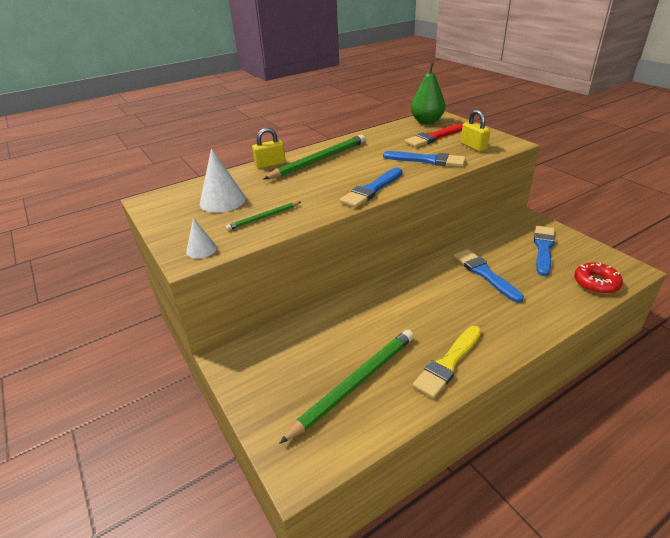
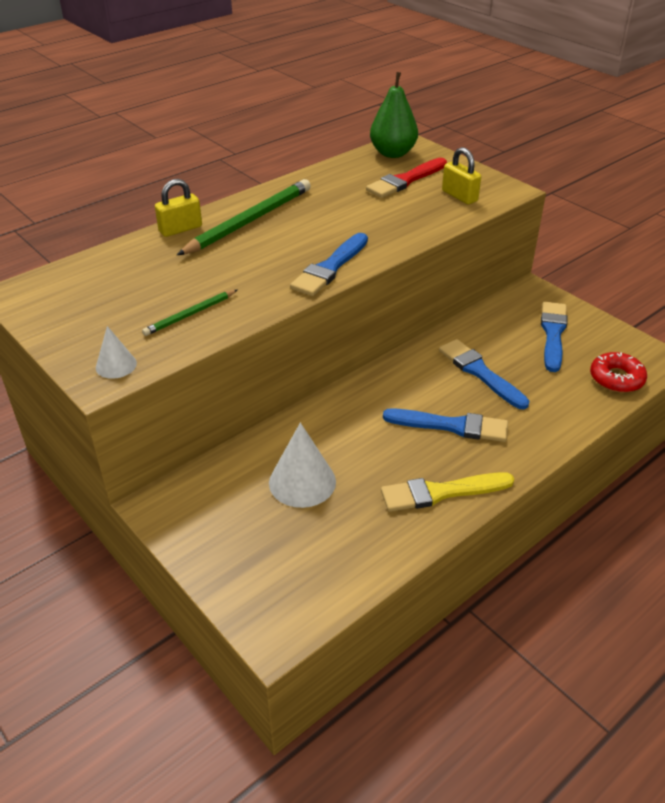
camera: 10 degrees left, 5 degrees up
white cone [200,148,246,213] -> white cone moved to [269,423,336,508]
green pencil [279,330,414,444] -> none
blue brush [383,151,466,167] -> blue brush moved to [383,408,508,442]
yellow brush [412,326,482,399] -> yellow brush turned 45 degrees clockwise [381,472,514,512]

